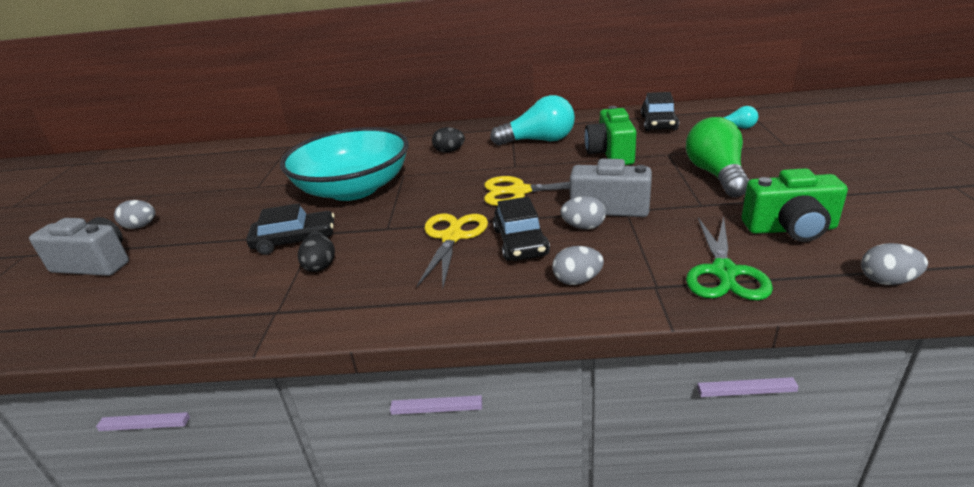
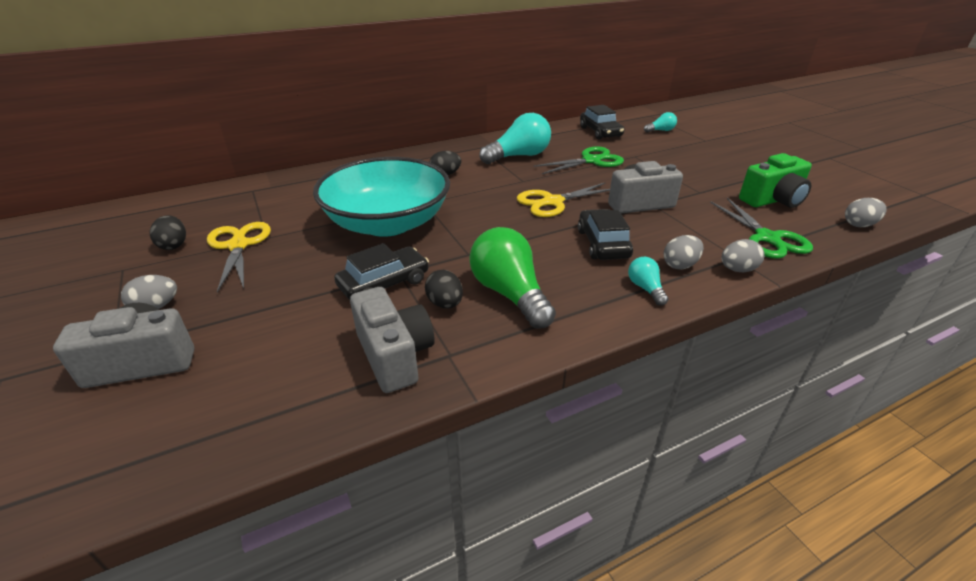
camera: 30 degrees left, 5 degrees up
yellow scissors [417,214,488,289] -> yellow scissors moved to [207,222,271,293]
black car [493,197,550,261] -> black car turned 150 degrees counterclockwise [578,209,633,260]
grey egg [560,196,606,229] -> grey egg moved to [721,239,765,272]
green camera [584,106,636,165] -> green scissors [534,146,624,174]
green light bulb [686,117,749,197] -> green light bulb moved to [469,227,556,329]
none -> black egg [150,215,186,250]
none -> grey camera [350,287,434,393]
none -> turquoise light bulb [628,257,669,306]

